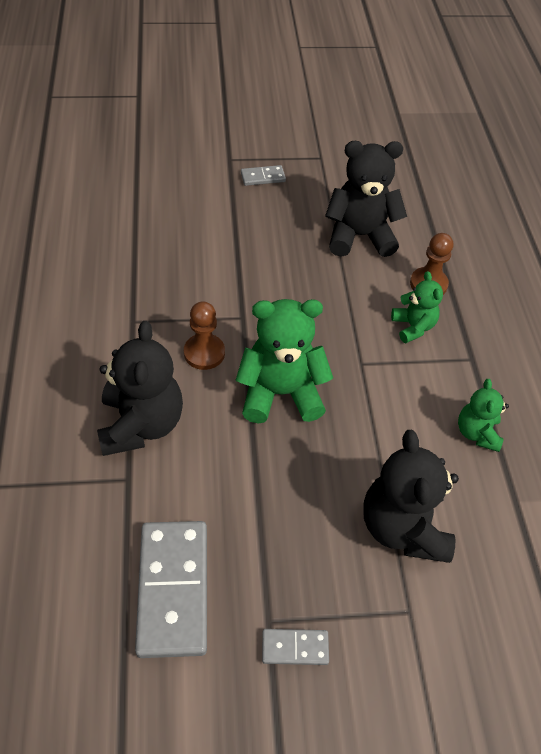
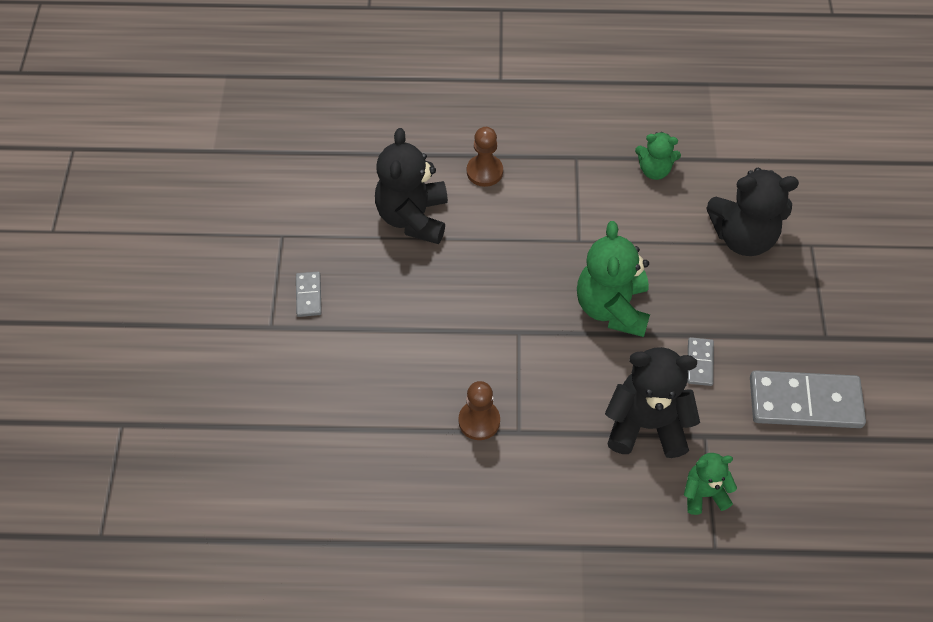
camera: 80 degrees left, 5 degrees up
brown pawn [184,301,225,370] -> brown pawn moved to [458,381,500,440]
grey domino [262,629,329,665] -> grey domino moved to [687,337,714,386]
green teddy bear [391,271,443,343] -> green teddy bear moved to [684,453,737,515]

